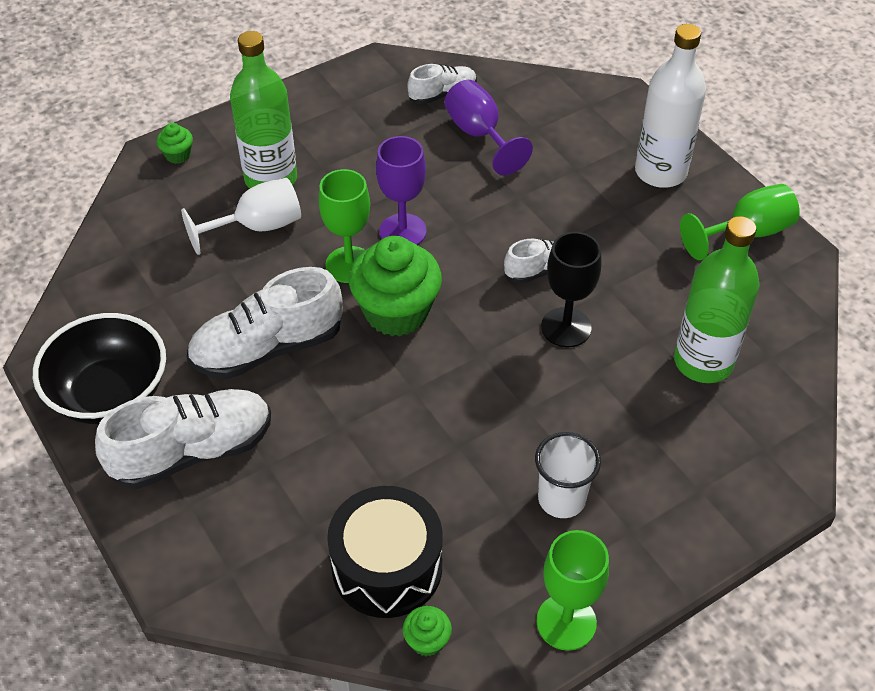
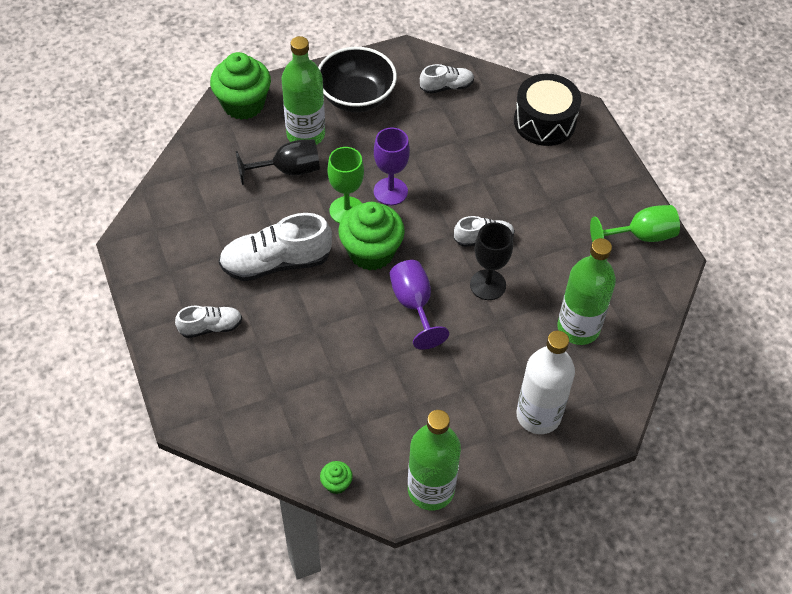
camera: 10 degrees right, 5 degrees up
black bowl [33,313,166,424] -> black bowl moved to [318,47,397,112]
white shoe [95,389,271,489] -> white shoe [175,305,242,338], size x0.55
green cupcake [157,123,193,164] -> green cupcake [210,52,271,120], size x2.27
white goblet [181,178,301,255] -> black goblet [236,139,320,185]
black drum [327,486,443,618] -> black drum moved to [514,74,581,146]
purple goblet [444,80,533,175] -> purple goblet moved to [390,260,449,349]
white cup [535,432,601,518] -> none
green goblet [536,530,609,651] -> green bottle [408,410,461,510]
white bottle [635,24,706,188] -> white bottle moved to [516,331,575,434]

